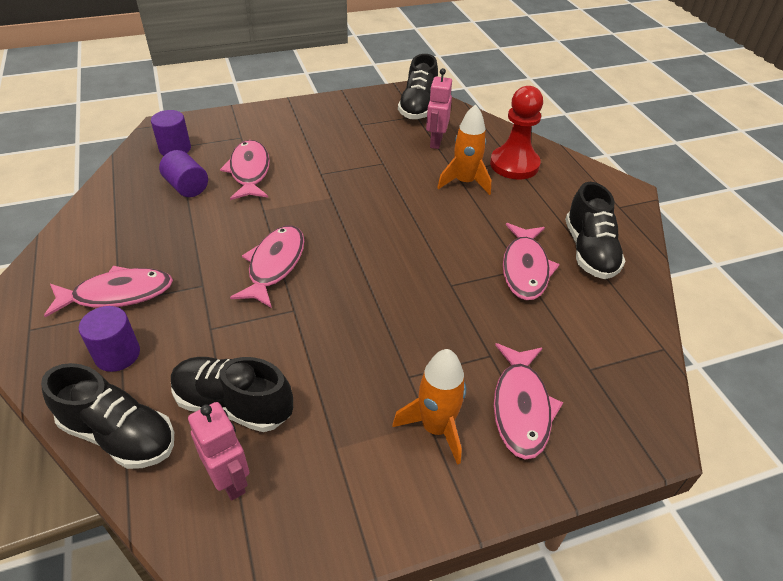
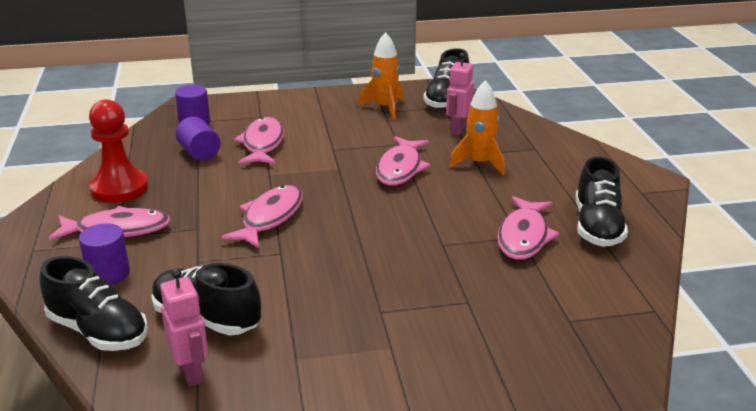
camera: 10 degrees right, 15 degrees down
orange rocket [393,349,466,465] -> orange rocket moved to [358,32,404,120]
red pawn [490,86,543,179] -> red pawn moved to [89,99,148,203]
pink fish [494,343,563,460] -> pink fish moved to [376,136,431,186]

